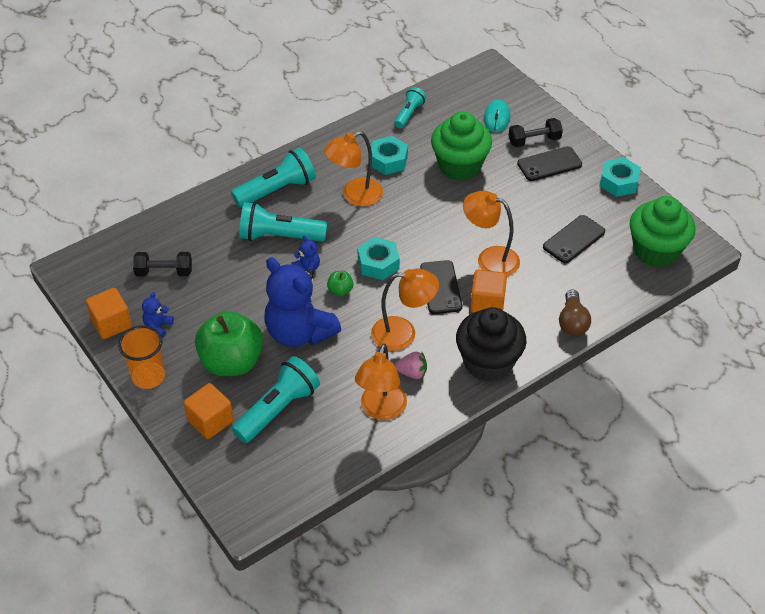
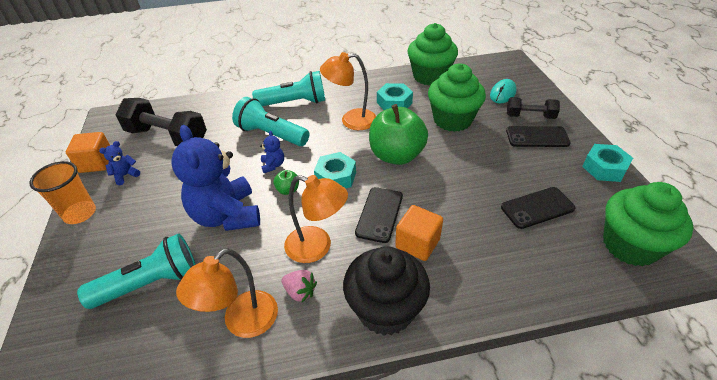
camera: 25 degrees right, 5 degrees down
black dumbbell [133,252,192,276] -> black dumbbell [115,98,207,146], size x1.76
orange cube [184,383,234,439] -> none
green apple [195,311,263,376] -> green apple moved to [369,104,428,165]
turquoise flashlight [394,87,426,129] -> green cupcake [407,23,458,85]
orange lamp [463,191,520,277] -> none
brown light bulb [559,289,591,336] -> none

